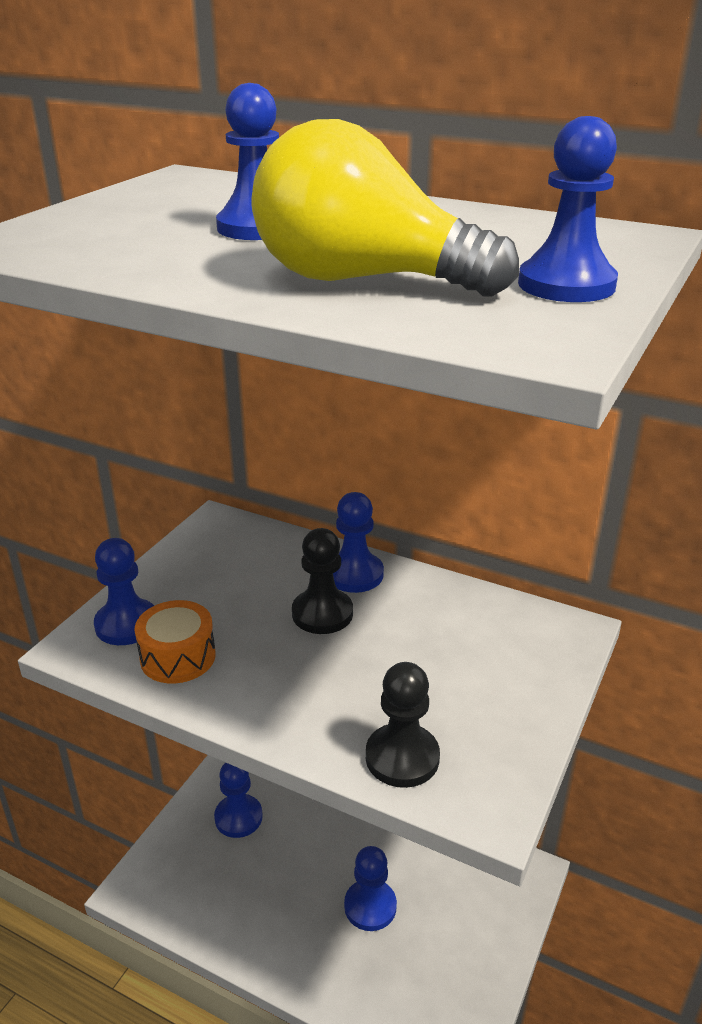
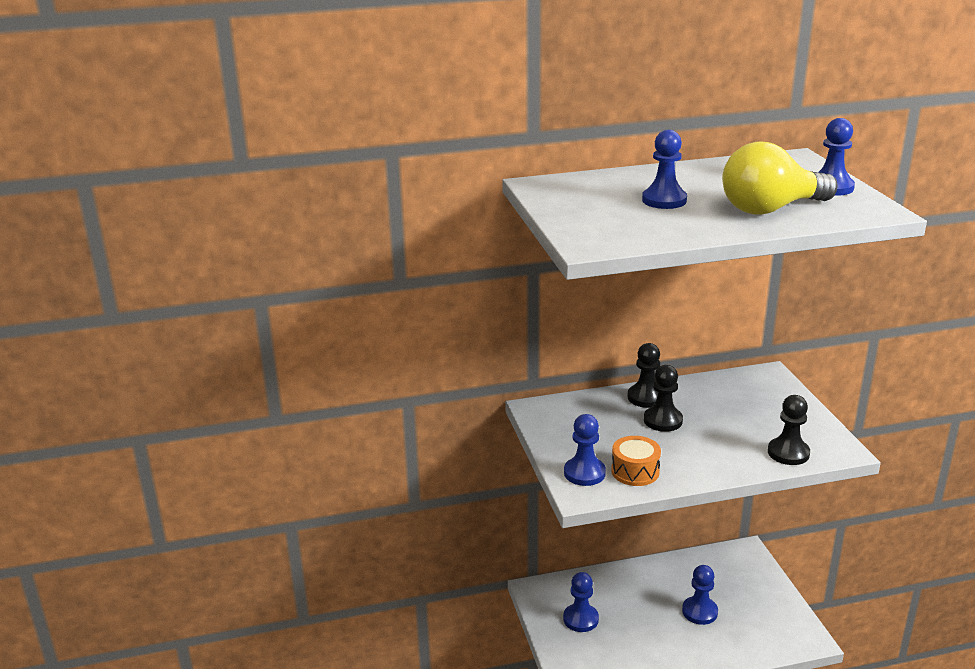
camera: 40 degrees left, 5 degrees down
blue pawn [333,492,384,593] -> black pawn [627,343,660,408]

